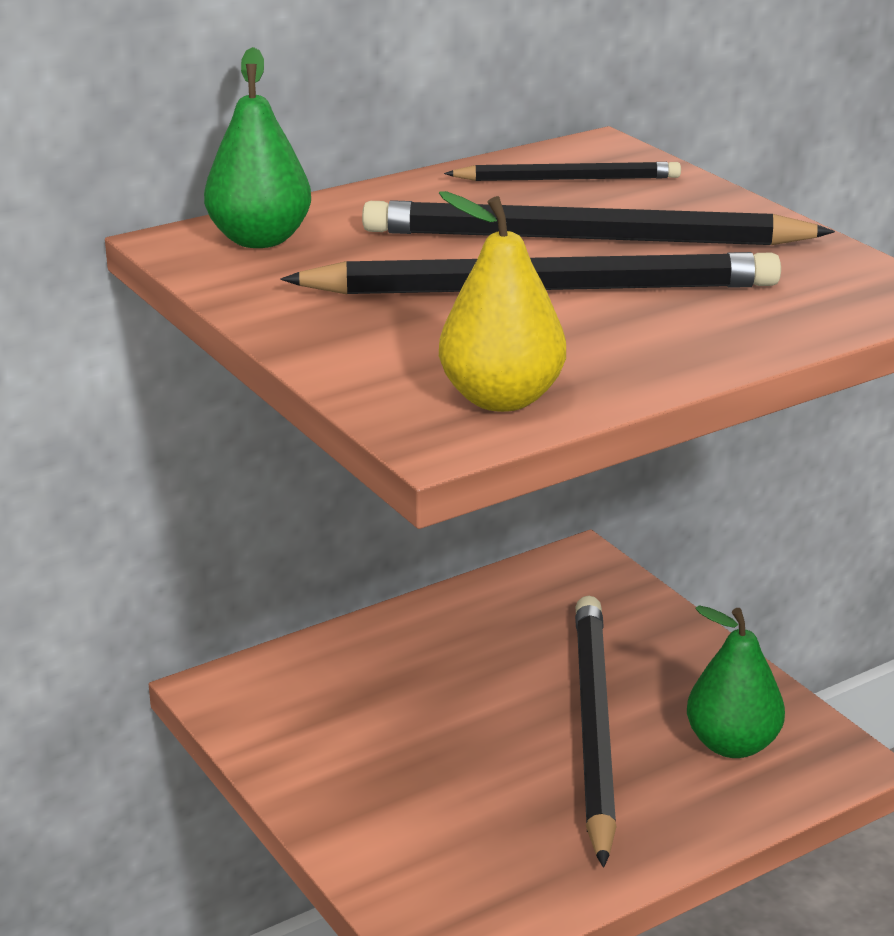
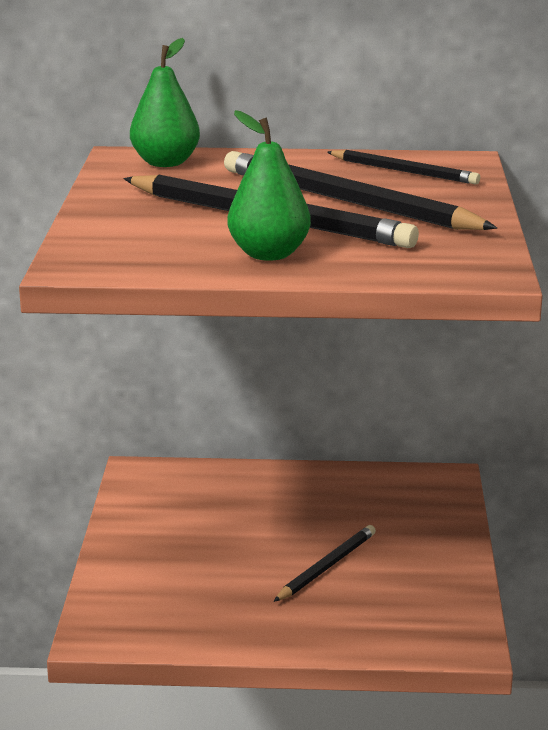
camera: 35 degrees right, 5 degrees down
yellow pear [439,191,566,412] -> none
black pencil [575,596,617,868] -> black pencil [273,525,376,602], size x0.55
green pear [687,605,785,758] -> green pear moved to [227,110,311,261]

